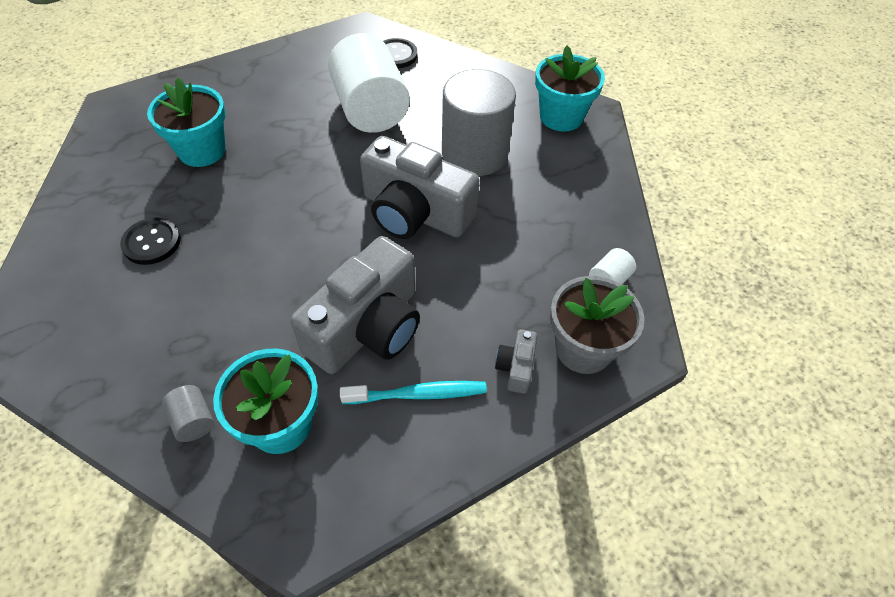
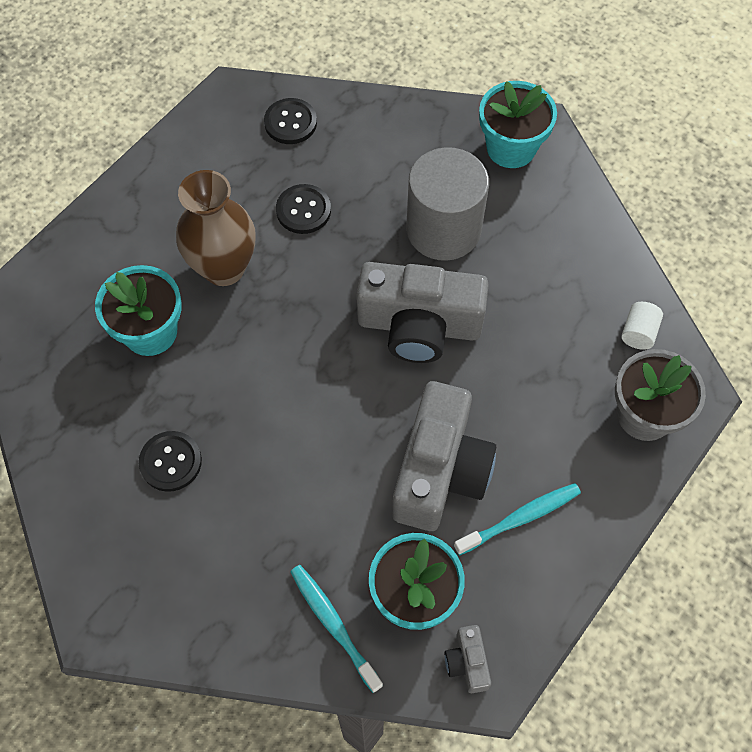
camera: 20 degrees left, 10 degrees up
grey cylinder [162,385,214,442] -> turquoise toothbrush [290,565,383,693]
white cylinder [328,33,410,133] -> black button [276,184,331,234]
grey camera [495,329,537,394] -> grey camera moved to [445,625,491,693]
none -> brown vase [176,170,256,286]

